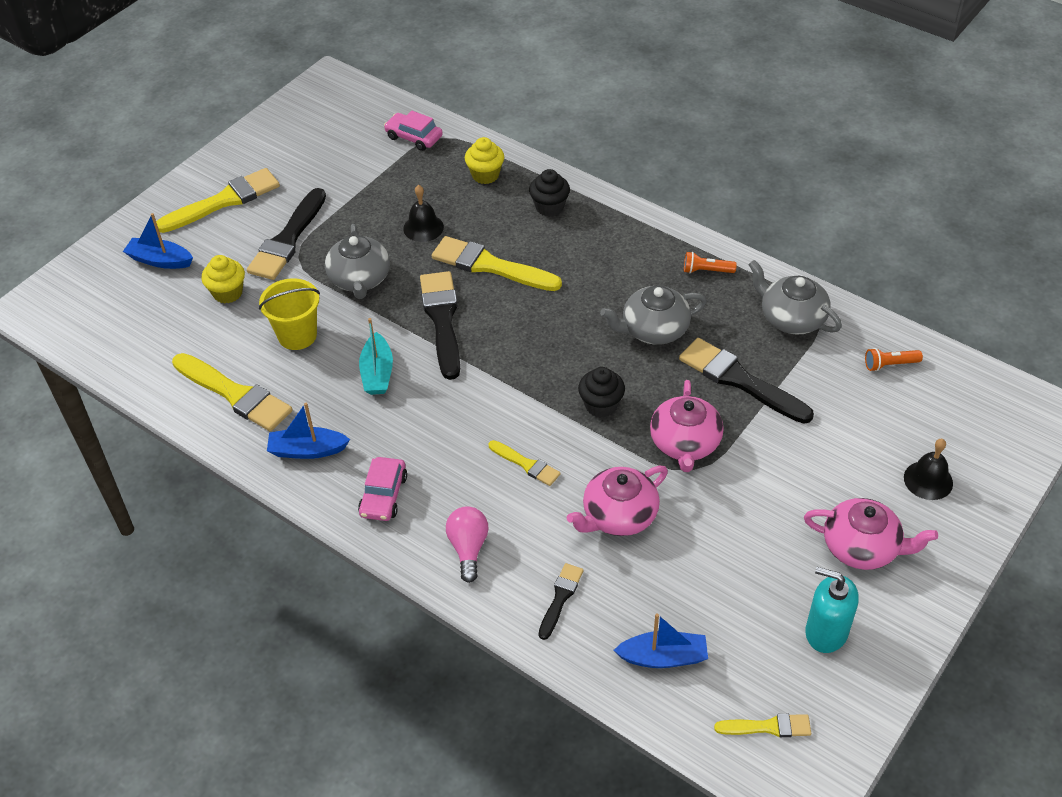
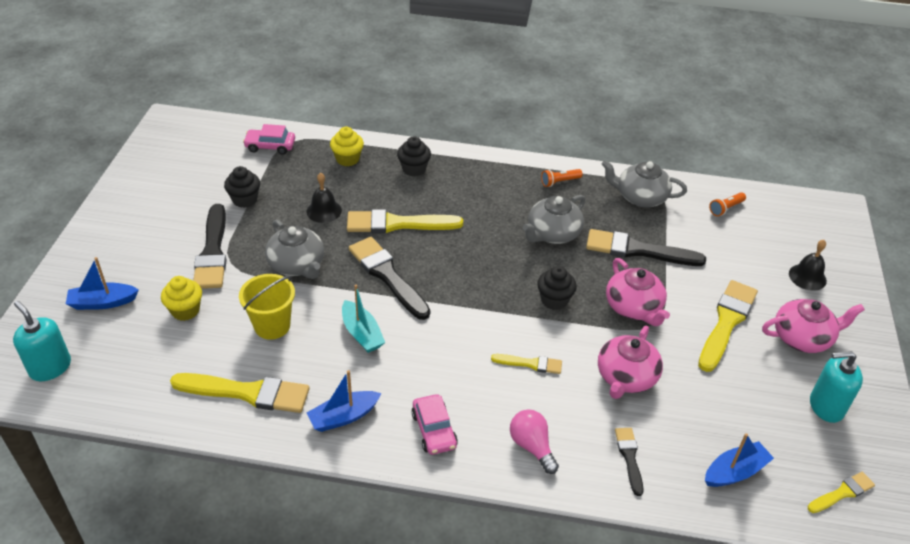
camera: 30 degrees left, 5 degrees down
yellow brush [156,168,280,233] -> yellow brush moved to [698,280,758,372]
none -> turquoise soap dispenser [13,301,71,381]
none -> black cupcake [224,166,260,208]

